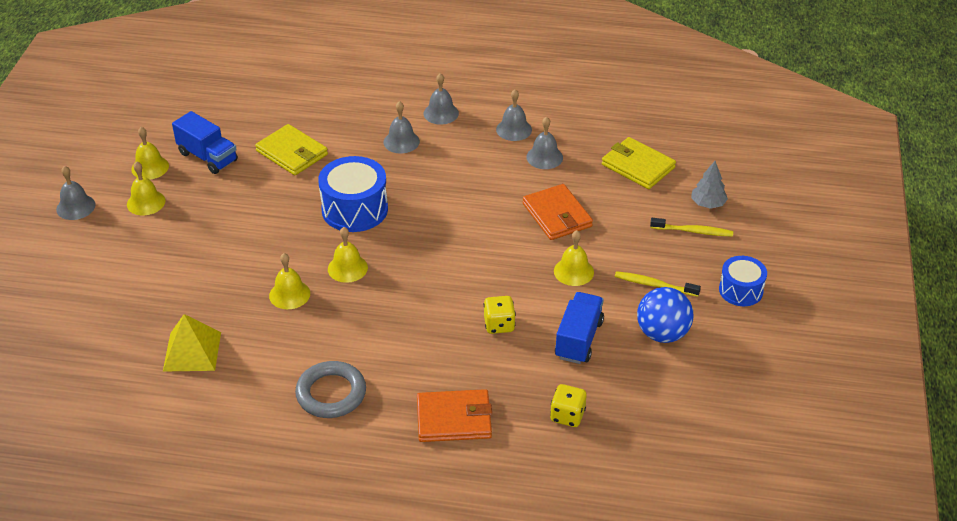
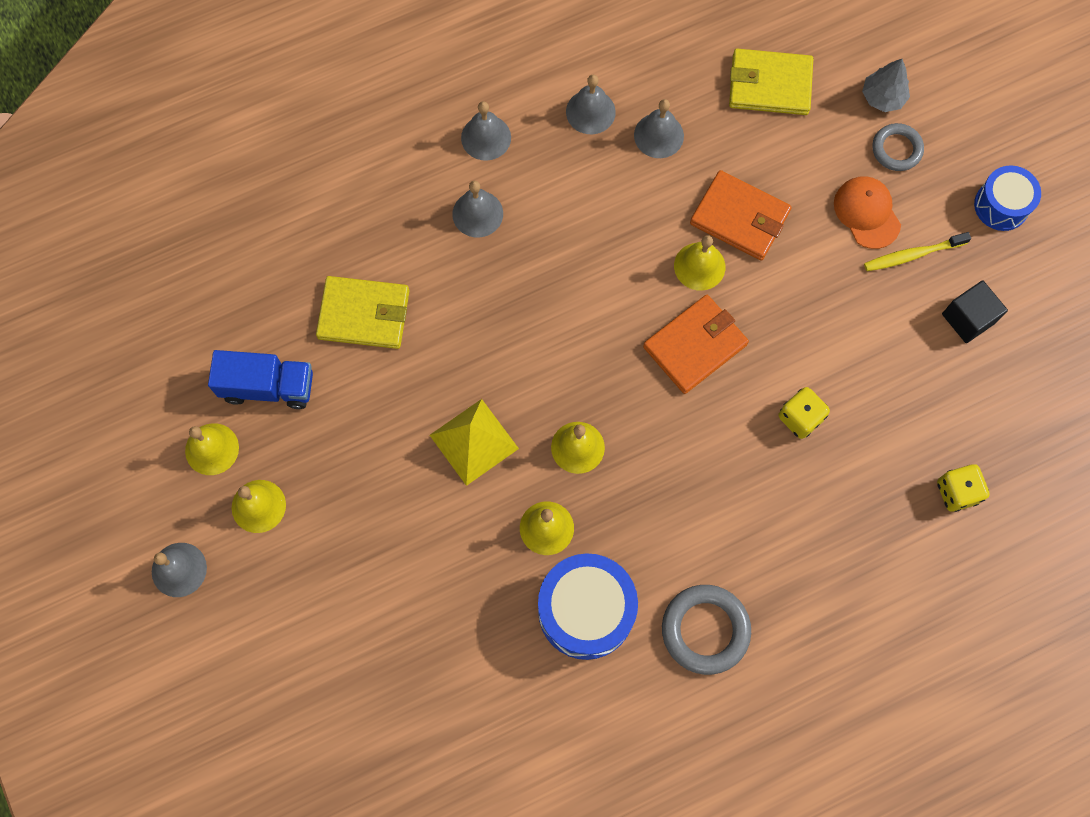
camera: 35 degrees left, 30 degrees up
yellow pyramid [163,314,221,372] -> yellow pyramid moved to [430,399,519,486]
blue drum [318,156,388,232] -> blue drum moved to [538,553,638,660]
orange wallet [417,389,492,442] -> orange wallet moved to [643,295,749,394]
yellow bell [554,230,594,286] -> yellow bell moved to [674,235,725,291]
blue truck [555,292,604,364] -> none
blue ball [637,287,693,343] -> black cube [942,280,1008,343]
yellow toothbrush [650,218,733,237] -> grey ring [872,123,924,171]
none -> orange cap [834,176,901,249]

